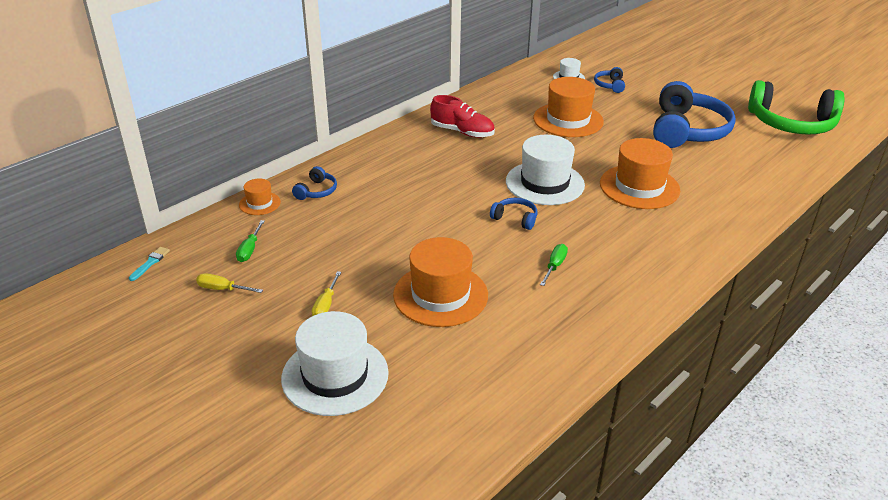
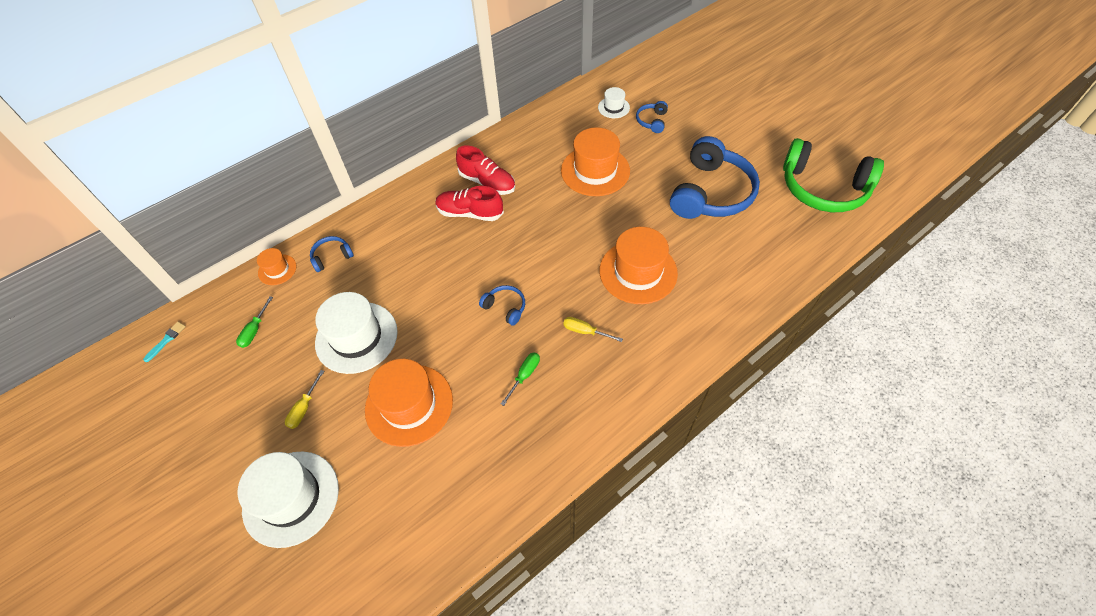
camera: 10 degrees right, 20 degrees up
yellow screwdriver [196,273,263,293] -> yellow screwdriver moved to [563,317,623,342]
blue headphones [292,166,337,200] -> blue headphones turned 150 degrees counterclockwise [310,236,354,272]
white hat [506,135,585,205] -> white hat moved to [315,292,398,374]
none -> red shoe [435,186,504,221]

